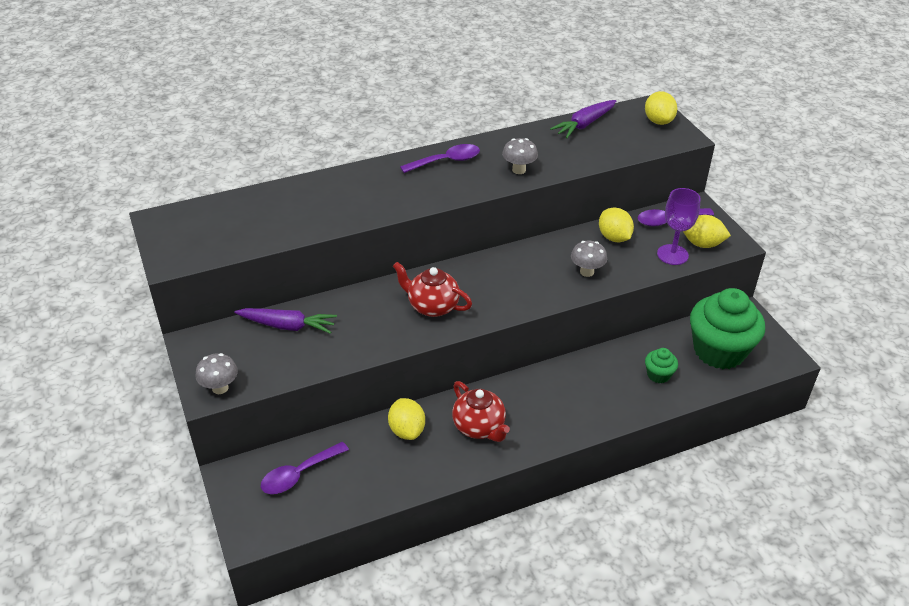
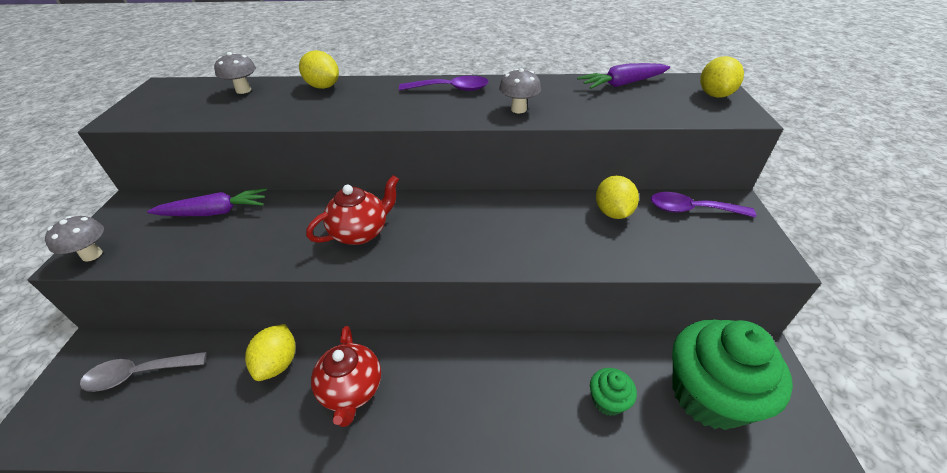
camera: 25 degrees right, 0 degrees up
purple carrot [234,308,337,334] -> purple carrot turned 45 degrees counterclockwise [147,188,267,216]
purple spoon [261,442,349,494] -> grey spoon [80,352,207,392]
red teapot [393,262,472,317] -> red teapot turned 90 degrees clockwise [306,175,399,245]
grey mushroom [571,241,607,277] -> grey mushroom moved to [214,52,256,94]
purple goblet [657,188,701,265] -> none
yellow lemon [683,215,731,248] -> yellow lemon moved to [299,50,339,89]

